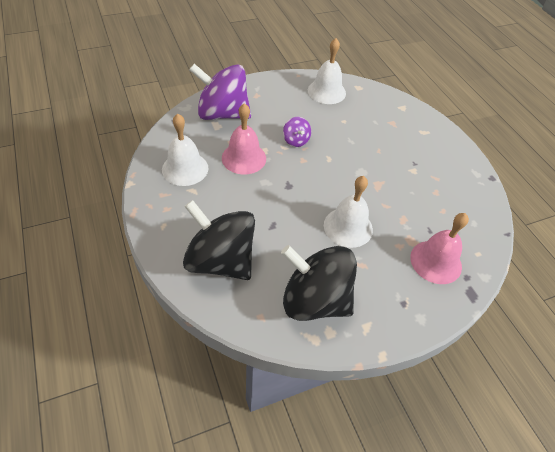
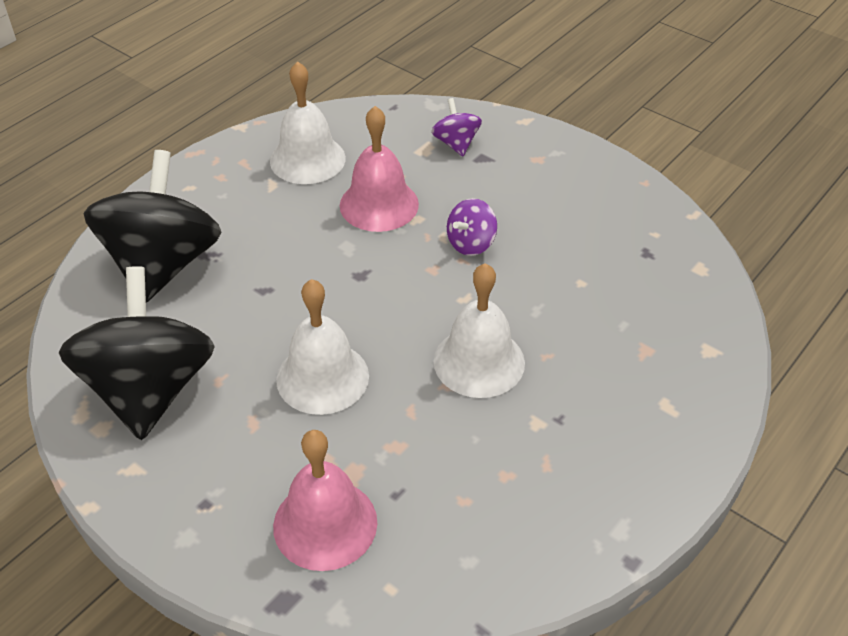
camera: 65 degrees right, 5 degrees down
purple spinning top [189,64,251,120] -> purple spinning top [431,98,482,156], size x0.44
white bell [308,38,346,104] -> white bell moved to [434,263,525,398]

